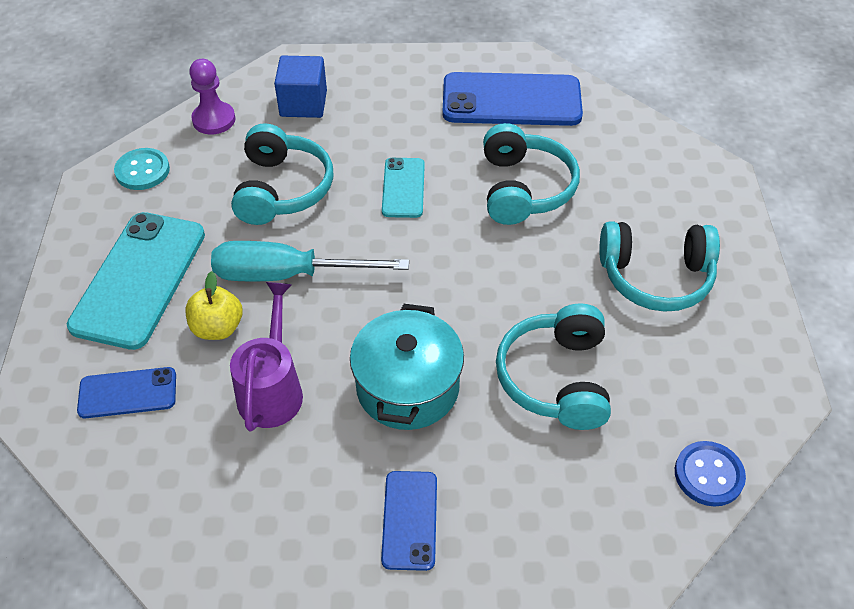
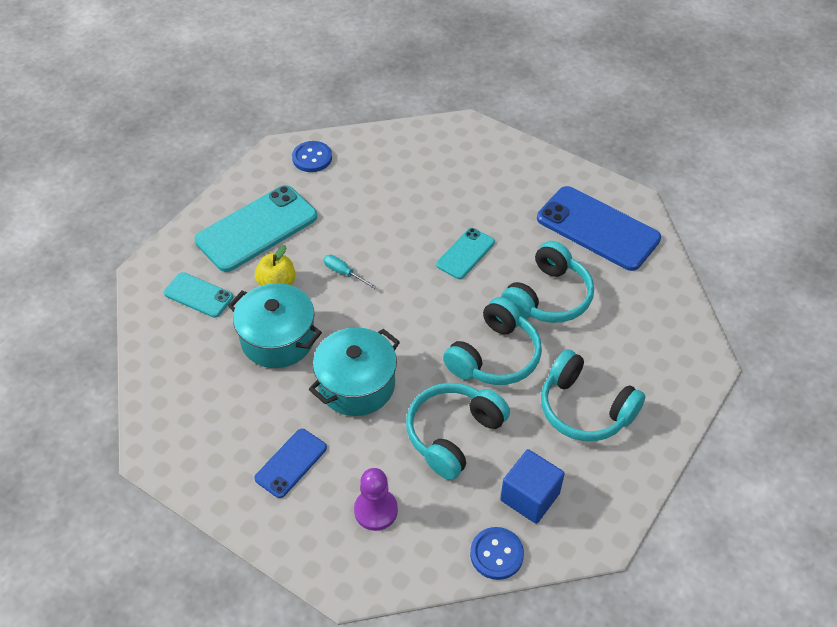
camera: 35 degrees right, 0 degrees up
blue phone [77,367,176,418] -> turquoise phone [164,272,233,318]
turquoise button [114,148,170,190] -> blue button [292,141,332,172]
purple pawn [189,59,236,135] -> purple pawn moved to [354,468,398,531]
turquoise screwdriver [211,241,409,282] -> turquoise screwdriver [323,255,377,289], size x0.44
purple watering can [230,282,303,431] -> turquoise pot [228,283,322,368]
turquoise headphones [231,123,333,225] -> turquoise headphones moved to [443,297,542,385]
blue cube [274,56,327,118] -> blue cube moved to [500,449,565,524]

